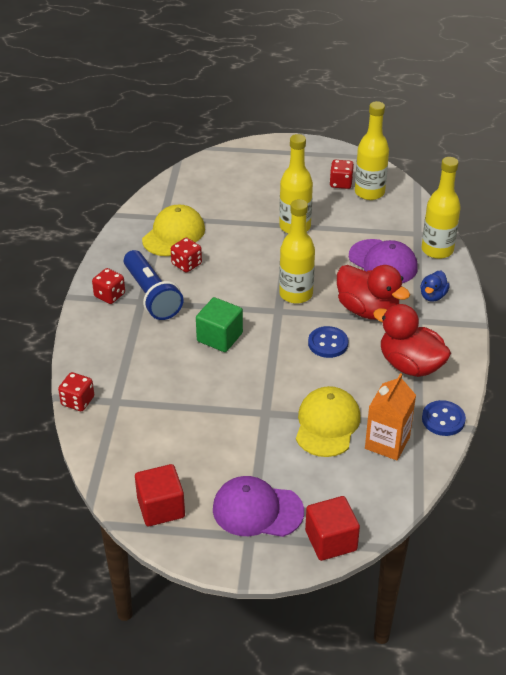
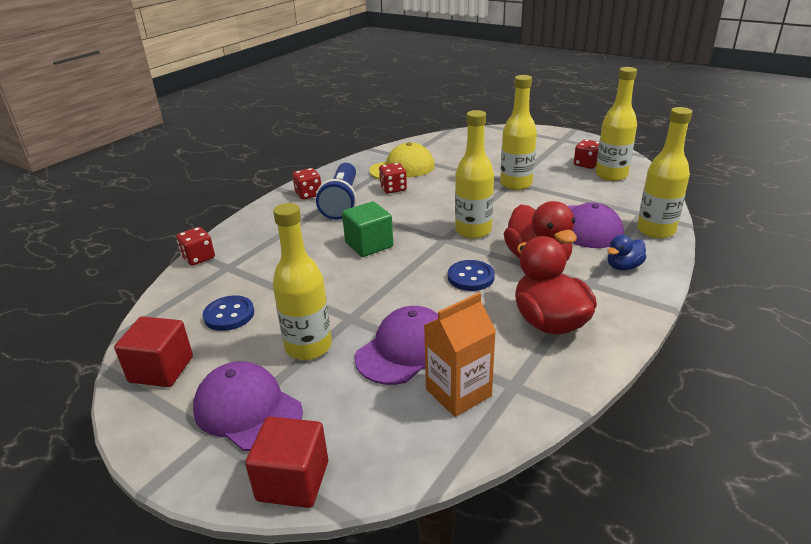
camera: 30 degrees right, 10 degrees down
yellow cap [296,386,361,457] -> purple cap [355,306,438,385]
blue button [422,400,466,436] -> blue button moved to [203,296,254,331]
none -> yellow bottle [273,203,332,360]

